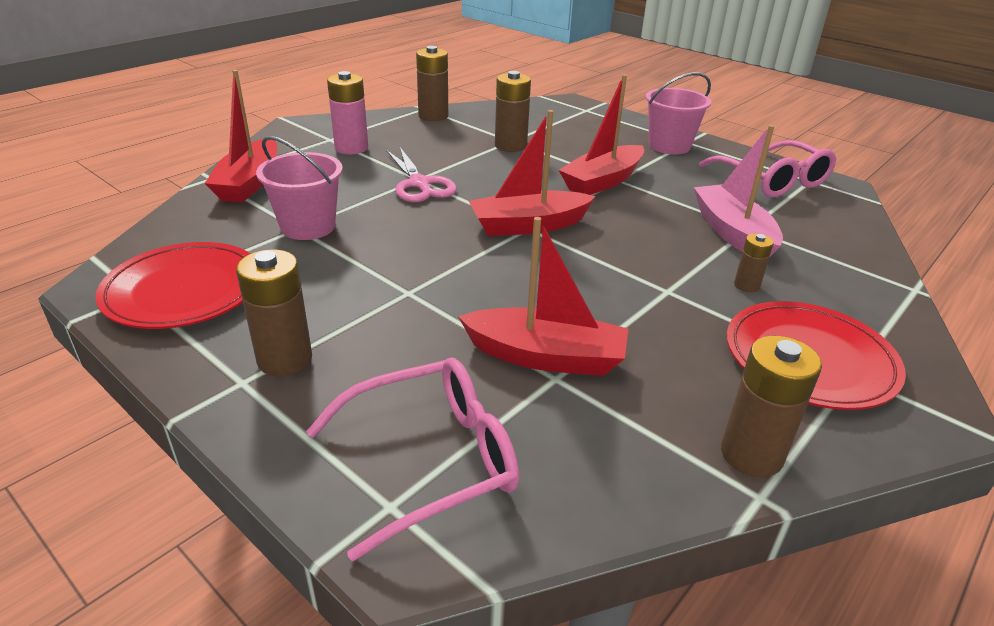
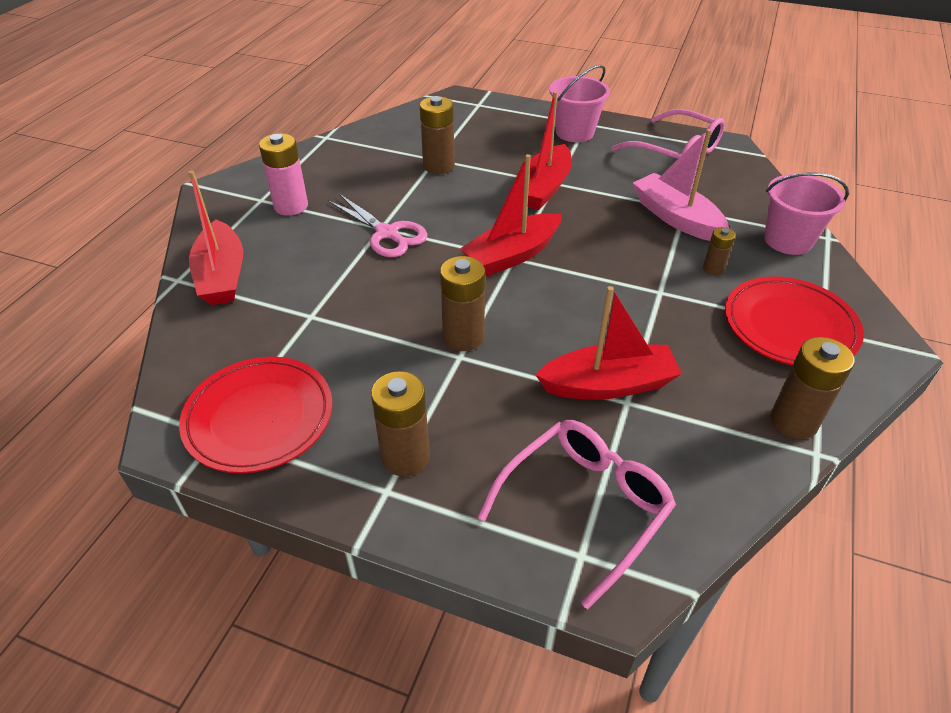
camera: 20 degrees left, 10 degrees up
pink bucket [256,136,343,240] -> pink bucket moved to [764,172,849,255]
brown battery [416,46,448,121] -> brown battery moved to [440,256,485,351]

